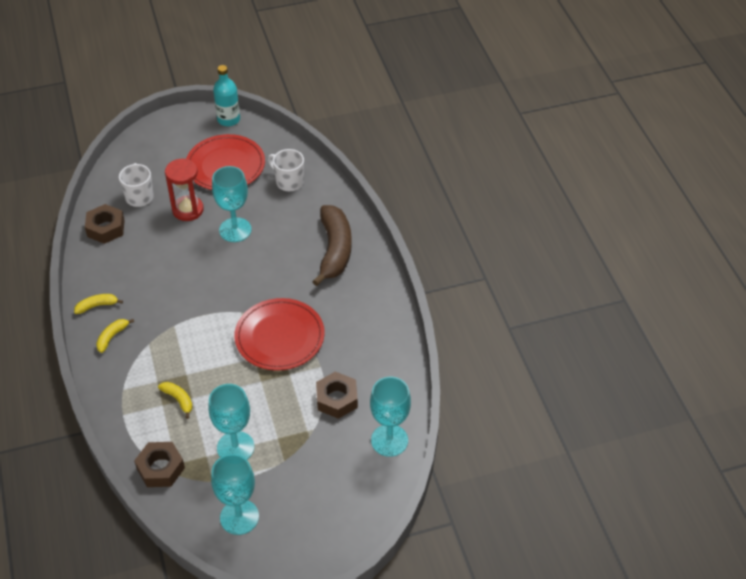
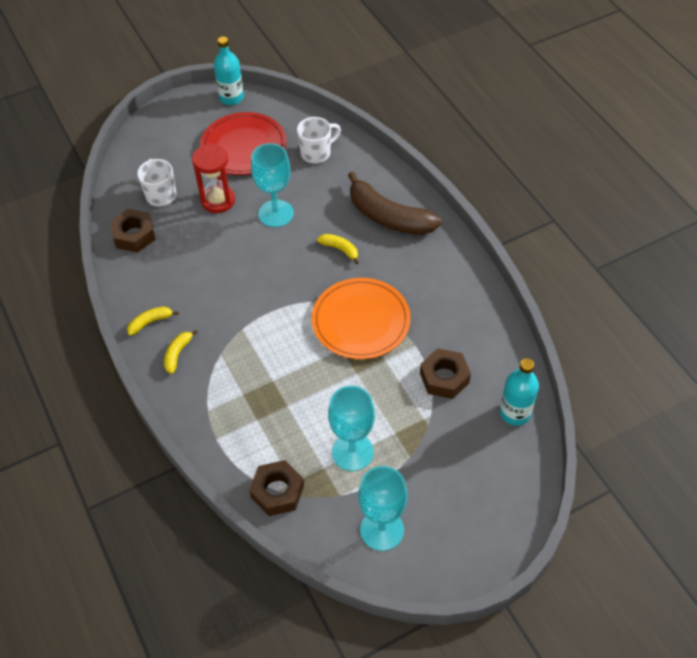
camera: 10 degrees left, 5 degrees up
yellow banana [158,382,193,419] -> yellow banana moved to [317,234,359,264]
red plate [234,298,325,371] -> orange plate [312,278,411,359]
white mug [268,149,304,191] -> white mug turned 120 degrees clockwise [297,117,341,163]
brown banana [312,205,352,286] -> brown banana turned 135 degrees clockwise [348,171,442,235]
turquoise goblet [370,377,411,457] -> turquoise bottle [500,358,539,426]

